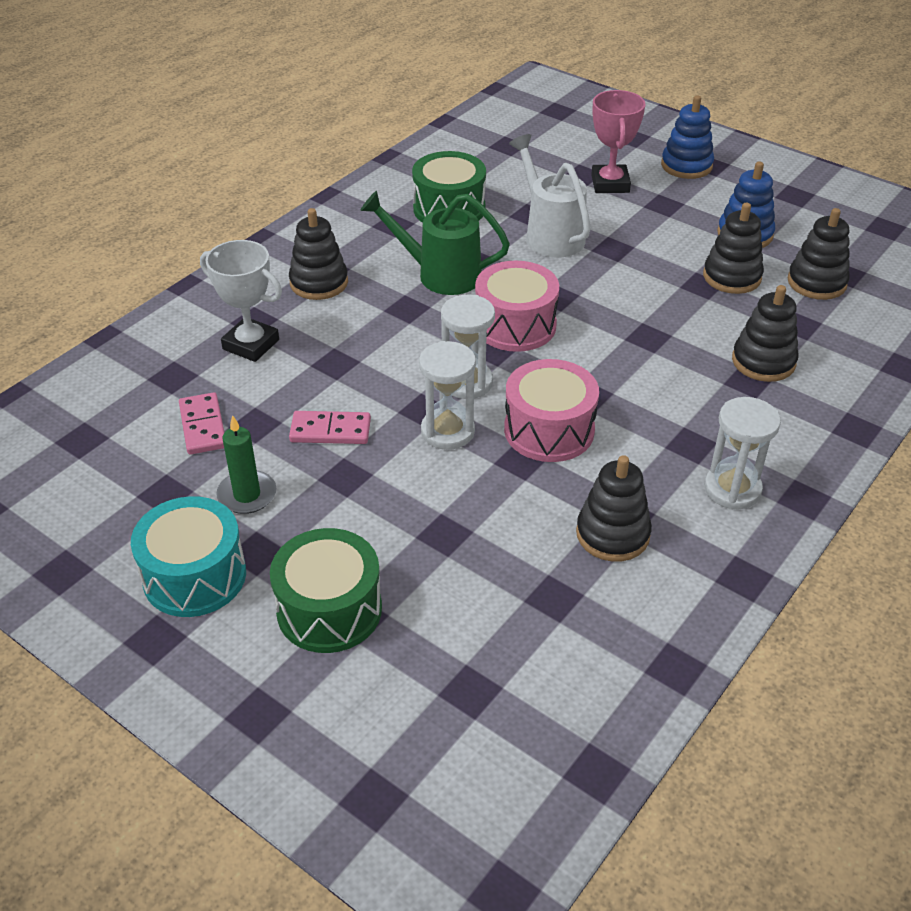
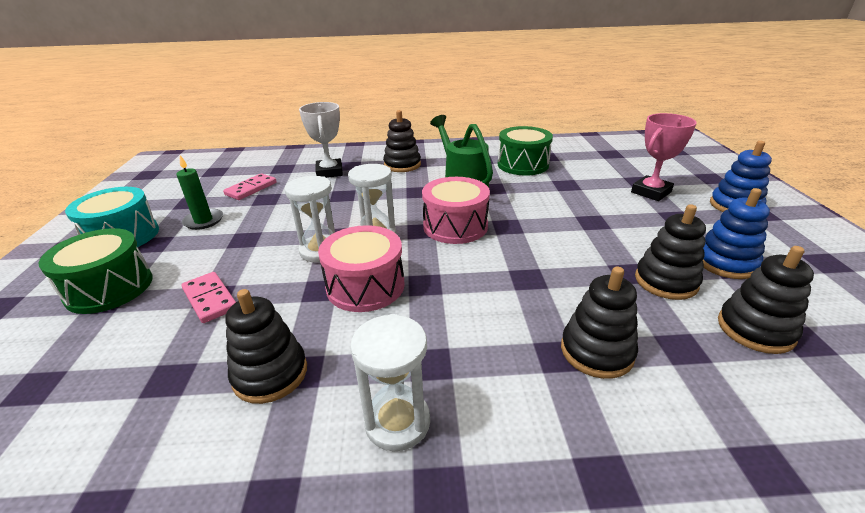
camera: 50 degrees right, 10 degrees down
pink domino [289,411,371,444] -> pink domino moved to [181,272,236,323]
white watering can [509,134,591,258] -> none

